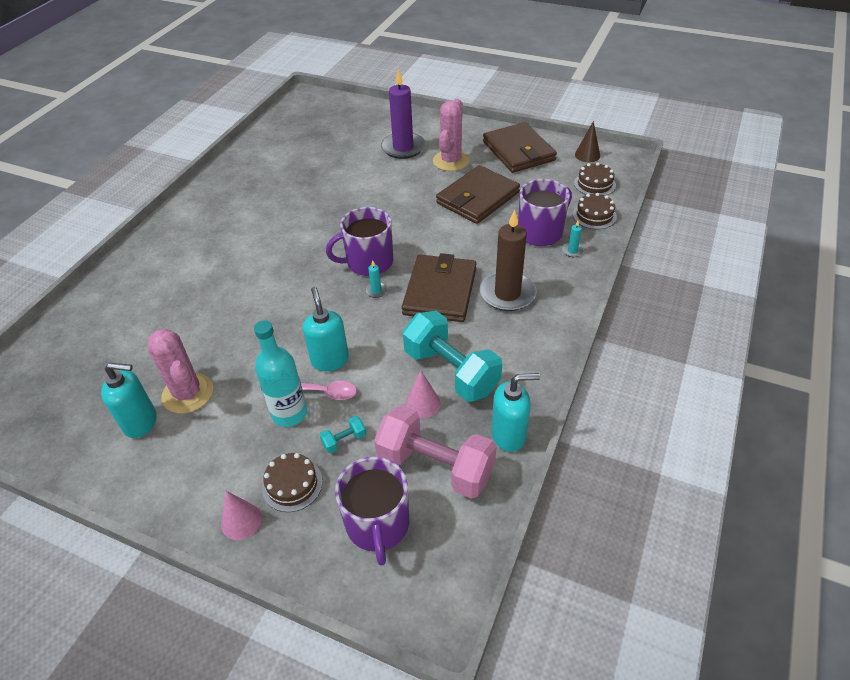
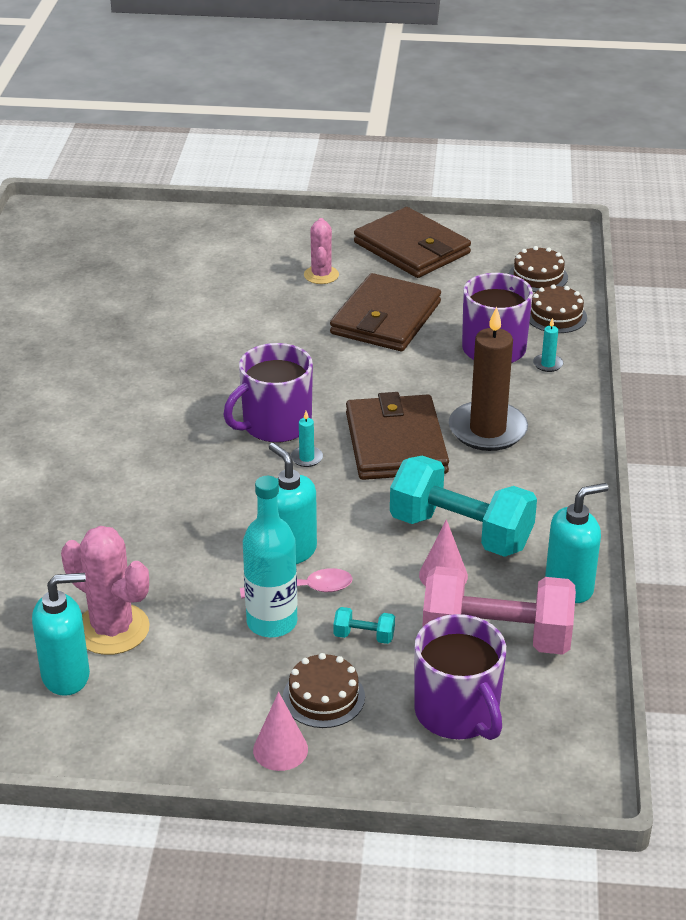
camera: 20 degrees left, 10 degrees down
turquoise dumbbell [320,416,366,453] -> turquoise dumbbell turned 60 degrees clockwise [334,607,395,644]
purple candle [381,69,425,159] -> none
pink cactus [433,99,470,171] -> pink cactus [304,218,339,284], size x0.63
brown cone [575,121,600,162] -> none

